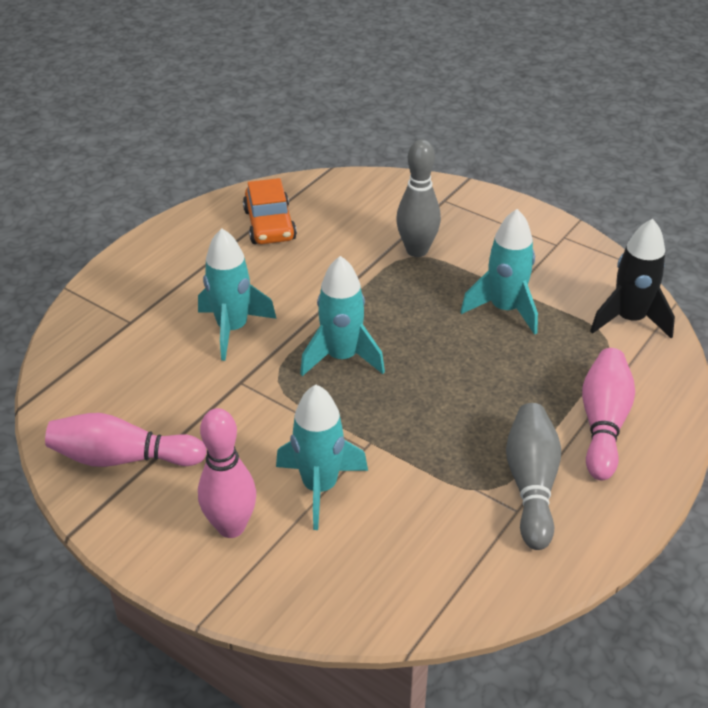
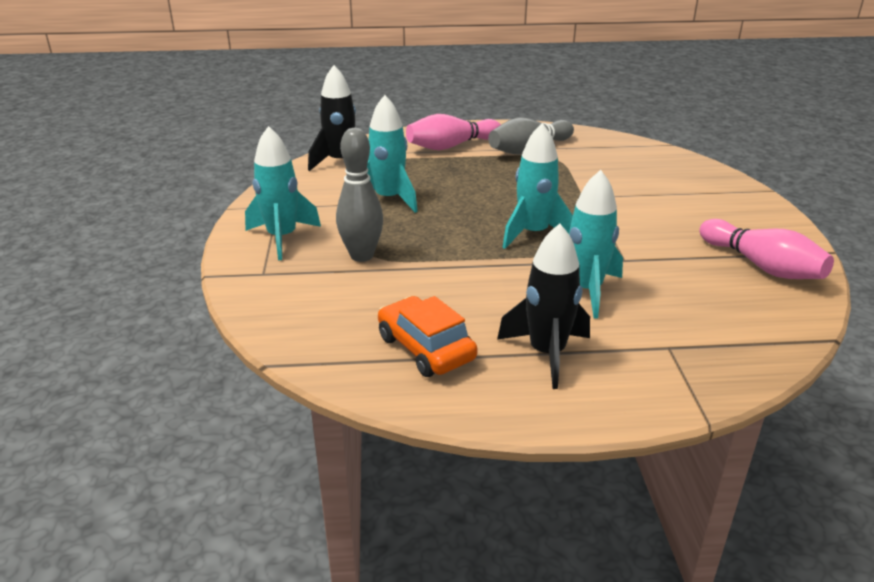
camera: 130 degrees left, 10 degrees down
pink bowling pin [198,408,256,538] -> none
orange car [243,178,297,244] -> orange car turned 75 degrees counterclockwise [378,296,478,377]
turquoise rocket [276,385,368,530] -> turquoise rocket moved to [245,126,321,260]
none -> black rocket [497,224,590,389]

